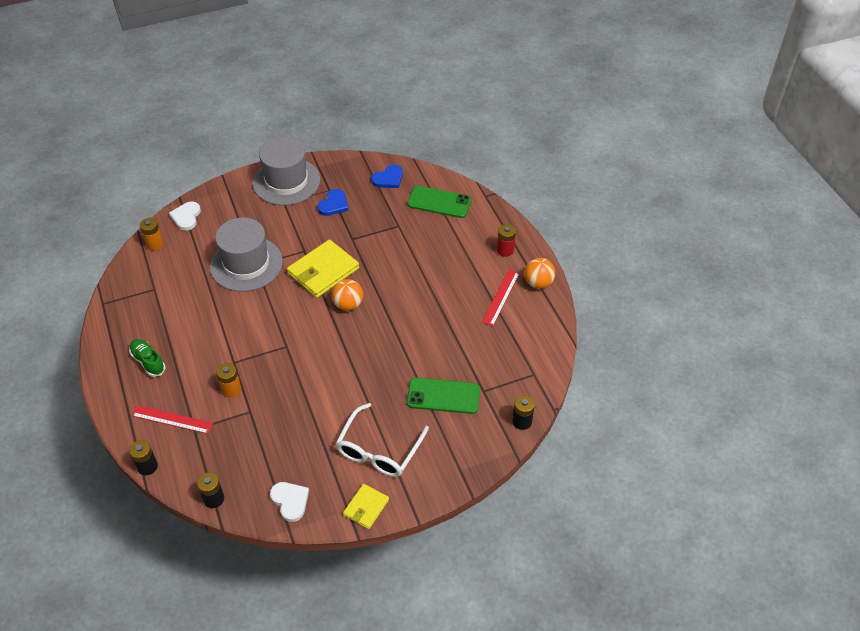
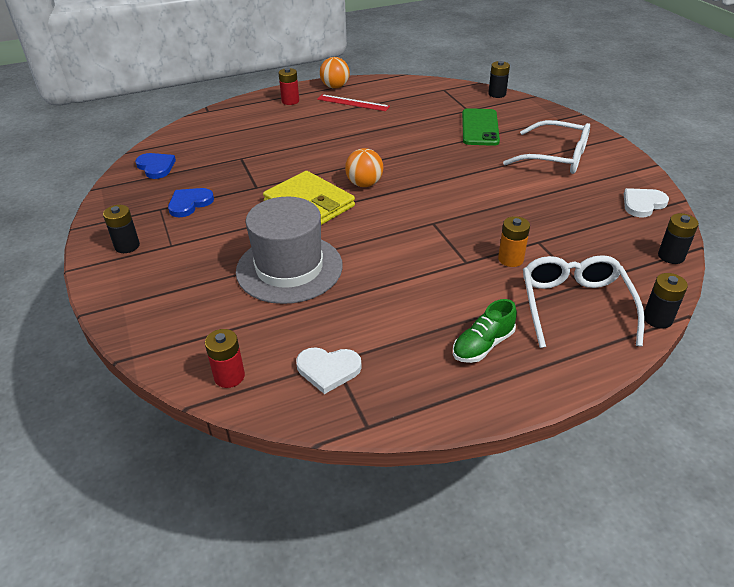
camera: 90 degrees left, 10 degrees down
red ruler [132,405,213,434] -> white glasses [523,255,645,348]
orange battery [140,218,164,250] -> red battery [205,329,245,388]
white heart [169,202,201,231] -> white heart moved to [296,347,362,394]
grey hat [253,137,320,205] -> black battery [103,205,140,253]
blue heart [317,189,349,216] -> blue heart turned 75 degrees counterclockwise [168,188,214,217]
yellow wallet [343,484,389,529] -> none
green phone [407,186,471,218] -> none

